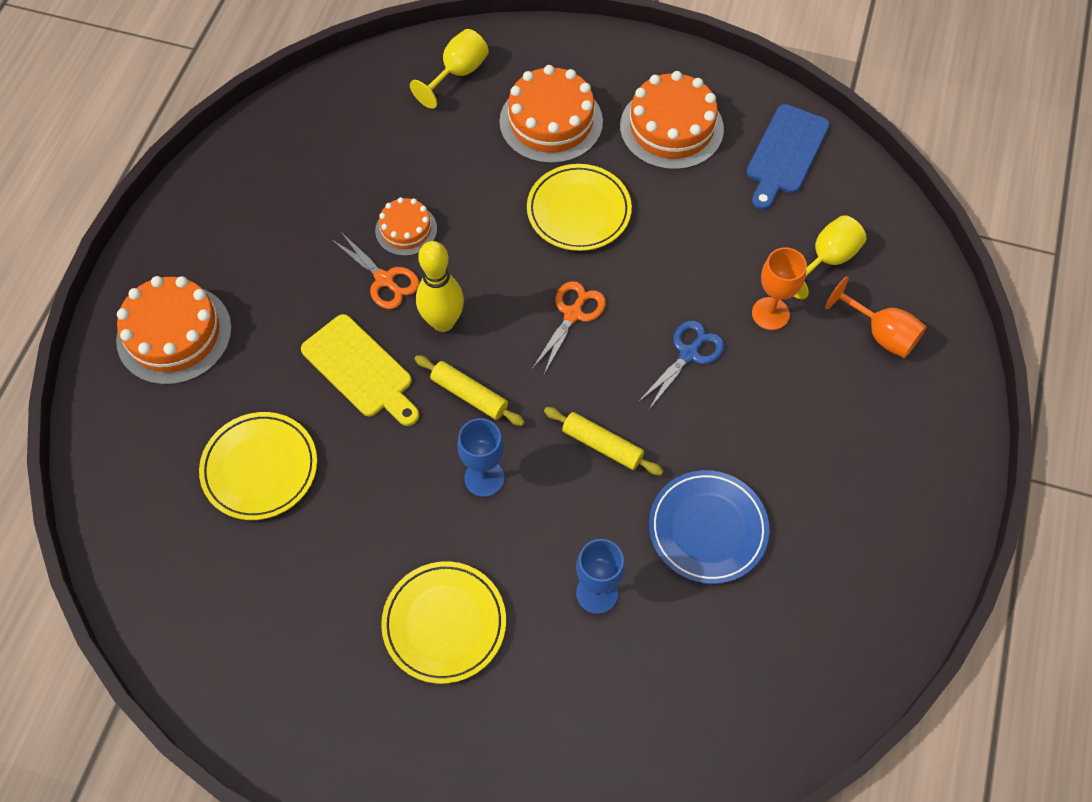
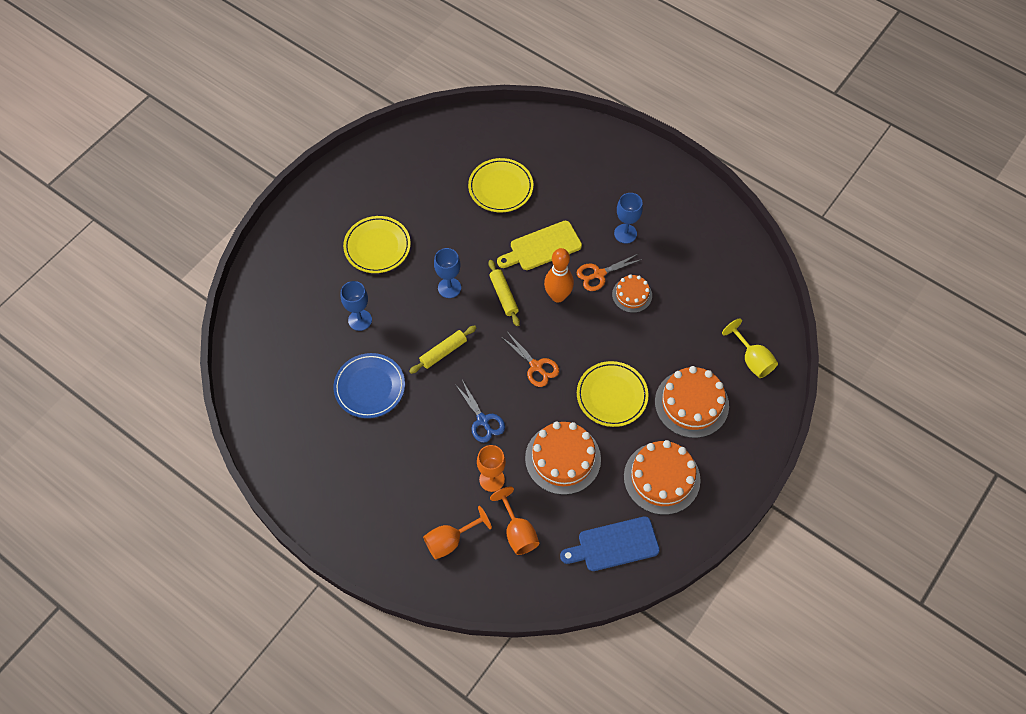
camera: 110 degrees right, 0 degrees up
orange cake [116,276,232,385] -> orange cake moved to [525,422,601,495]
yellow rolling pin [415,355,525,426] -> yellow rolling pin turned 75 degrees counterclockwise [488,260,520,326]
yellow bowling pin [416,241,464,332] -> orange bowling pin [544,248,574,303]
blue cutting board [746,104,830,210] -> blue cutting board turned 60 degrees counterclockwise [560,516,660,571]
yellow goblet [793,215,867,299] -> orange goblet [490,486,539,555]
none -> blue goblet [614,193,643,244]

